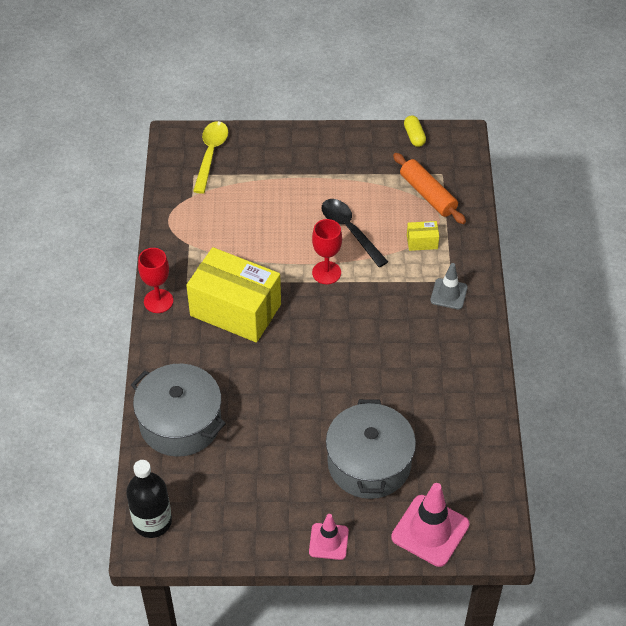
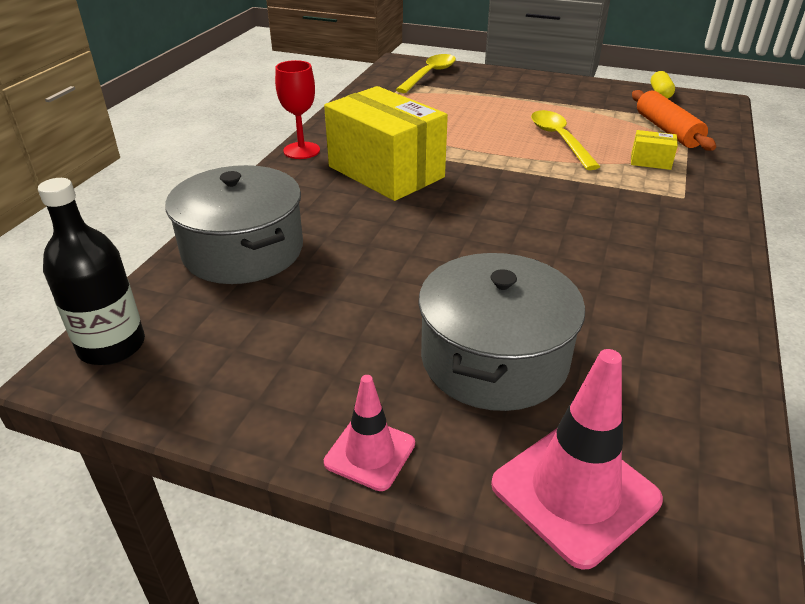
camera: 20 degrees right, 15 degrees down
red goblet [312,219,342,284] -> none
black spoon [322,199,388,267] -> yellow spoon [531,110,600,170]
grey traffic cone [430,263,468,310] -> none

